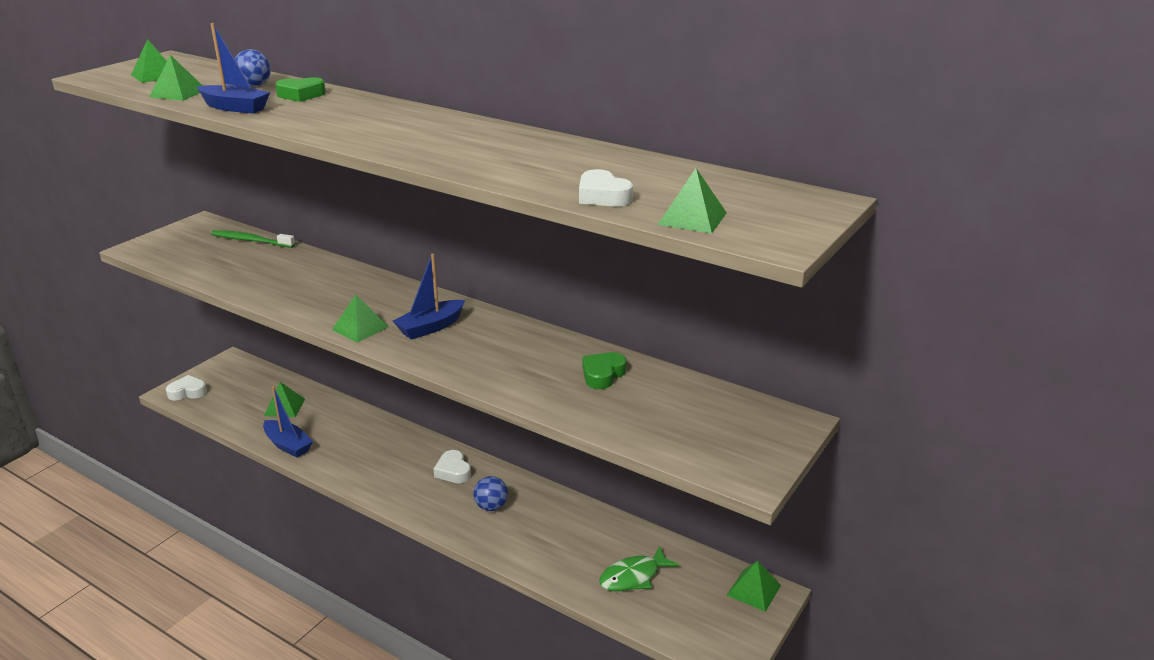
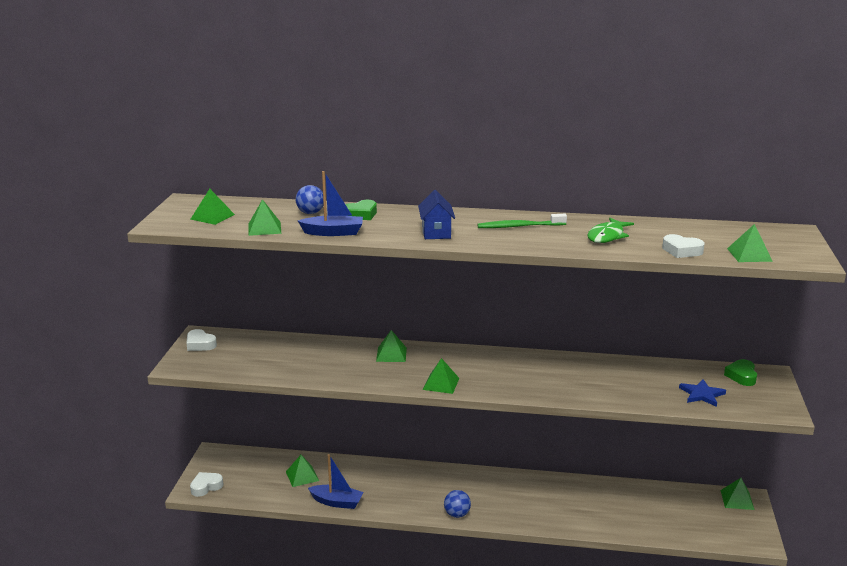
camera: 25 degrees left, 5 degrees down
green toothbrush [211,230,295,248] -> green toothbrush moved to [477,214,567,228]
blue boat [393,254,465,340] -> none
white heart [434,450,471,483] -> white heart moved to [187,329,217,351]
blue ball [474,476,508,511] -> blue ball moved to [444,490,471,518]
green heart [583,352,626,389] -> green heart moved to [724,359,757,386]
green fish [599,546,679,591] -> green fish moved to [587,218,634,243]
none -> green pyramid [376,330,407,362]
none -> blue house [418,190,455,239]
none -> blue star [679,379,726,407]

